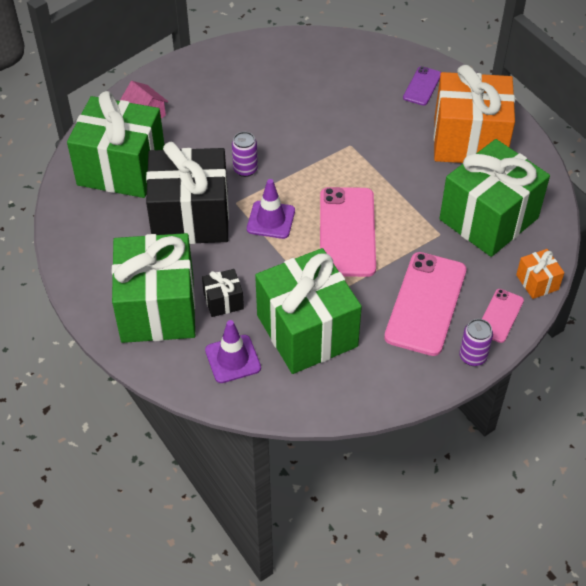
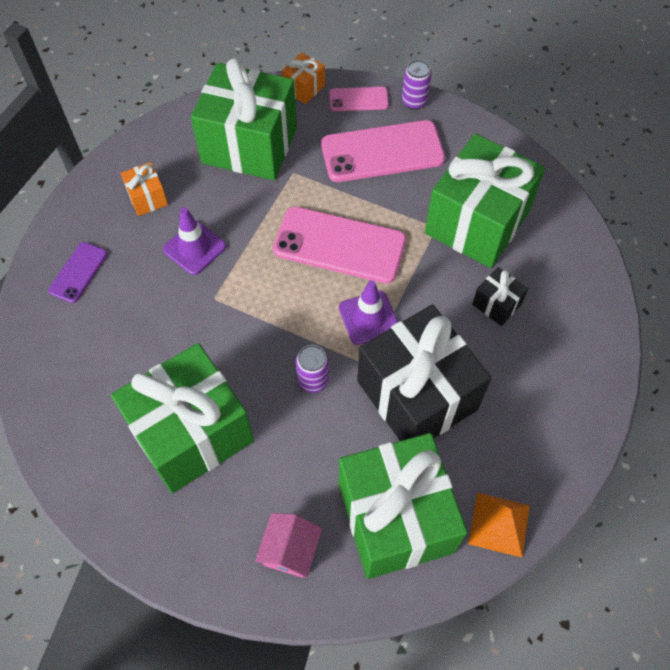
camera: 120 degrees left, 10 degrees up
green gift [112,233,195,343] -> green gift moved to [111,343,254,493]
purple traffic cone [205,320,261,383] -> purple traffic cone moved to [163,207,226,275]
pink phone [320,187,376,277] -> pink phone turned 45 degrees clockwise [273,206,406,284]
purple phone [403,66,441,106] -> purple phone turned 60 degrees counterclockwise [48,242,108,303]
orange gift [434,65,515,163] -> orange gift [121,162,168,216], size x0.43
none -> orange pyramid [468,493,530,558]

